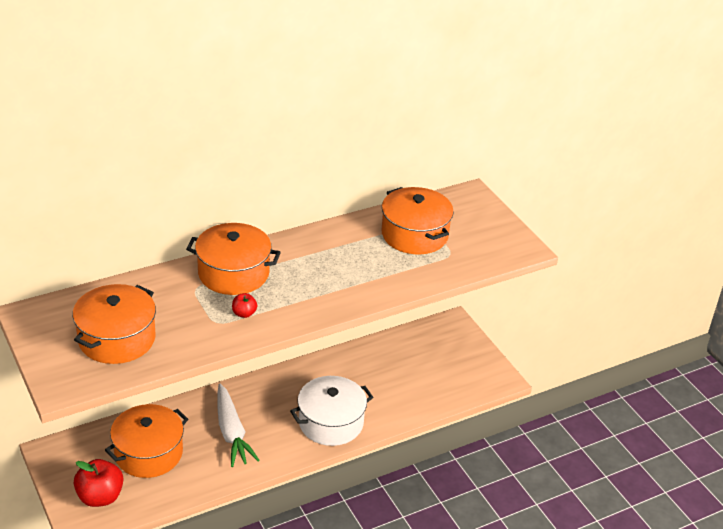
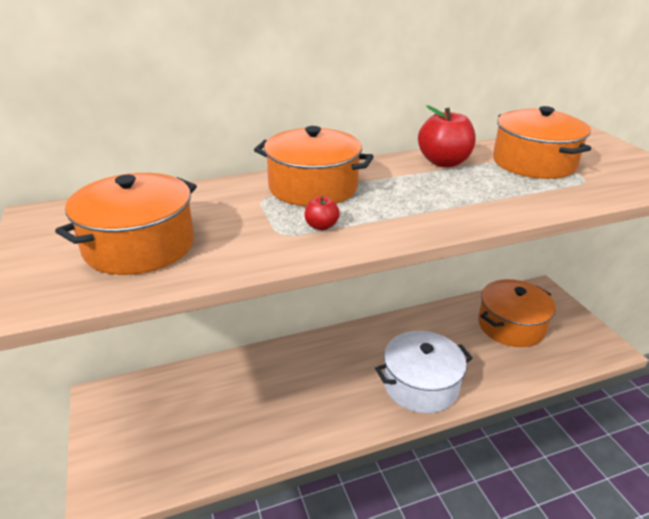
camera: 10 degrees right, 5 degrees down
red apple [74,459,123,507] -> red apple moved to [418,105,476,167]
orange pot [105,404,188,478] -> orange pot moved to [478,279,556,347]
white carrot [217,384,260,467] -> none

